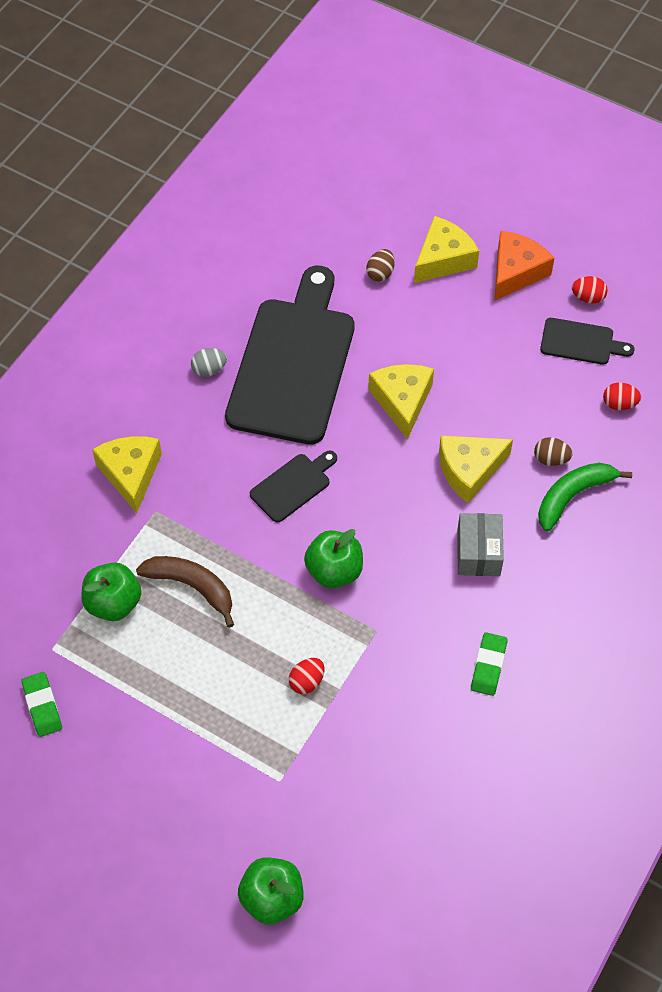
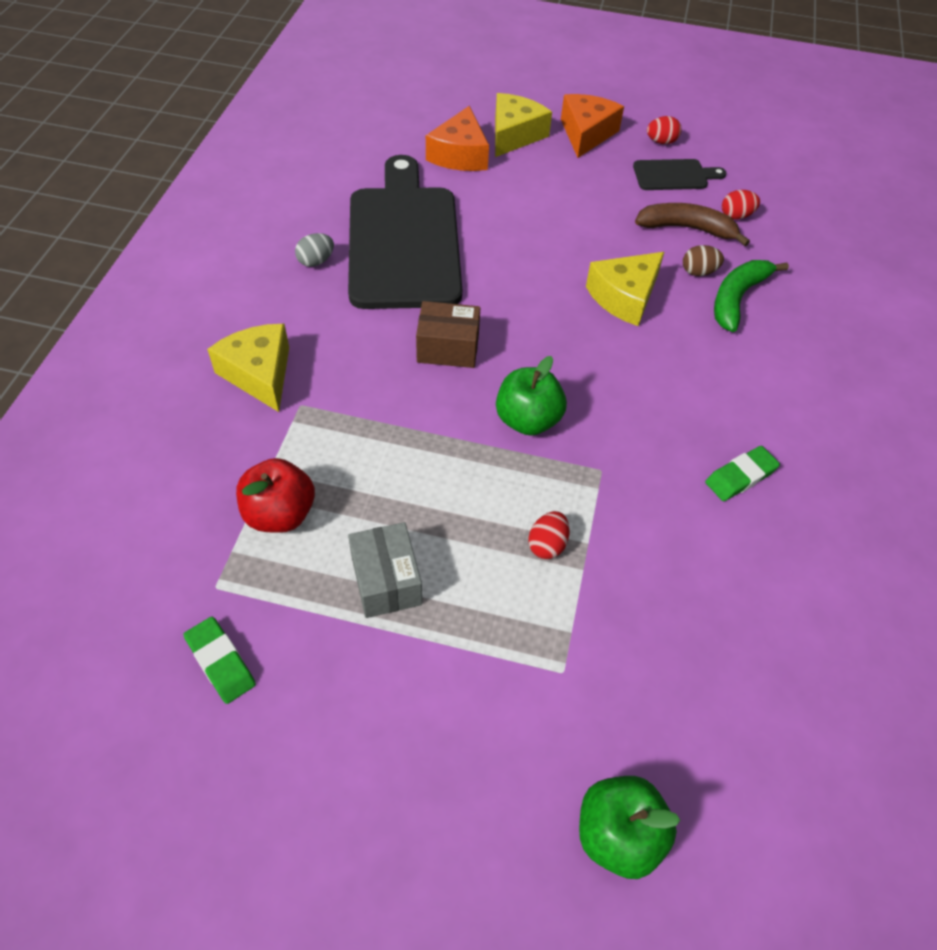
camera: 20 degrees left, 5 degrees down
green apple [81,562,141,621] -> red apple [236,458,315,533]
brown banana [136,556,234,628] -> brown banana moved to [635,203,750,246]
black cutting board [250,450,337,523] -> brown box [416,301,480,368]
brown egg [366,249,395,282] -> orange cheese [426,106,489,171]
yellow cheese [368,364,434,439] -> none
grey box [457,513,504,576] -> grey box moved to [348,522,422,618]
green eraser [471,632,508,696] -> green eraser turned 60 degrees clockwise [705,446,780,501]

